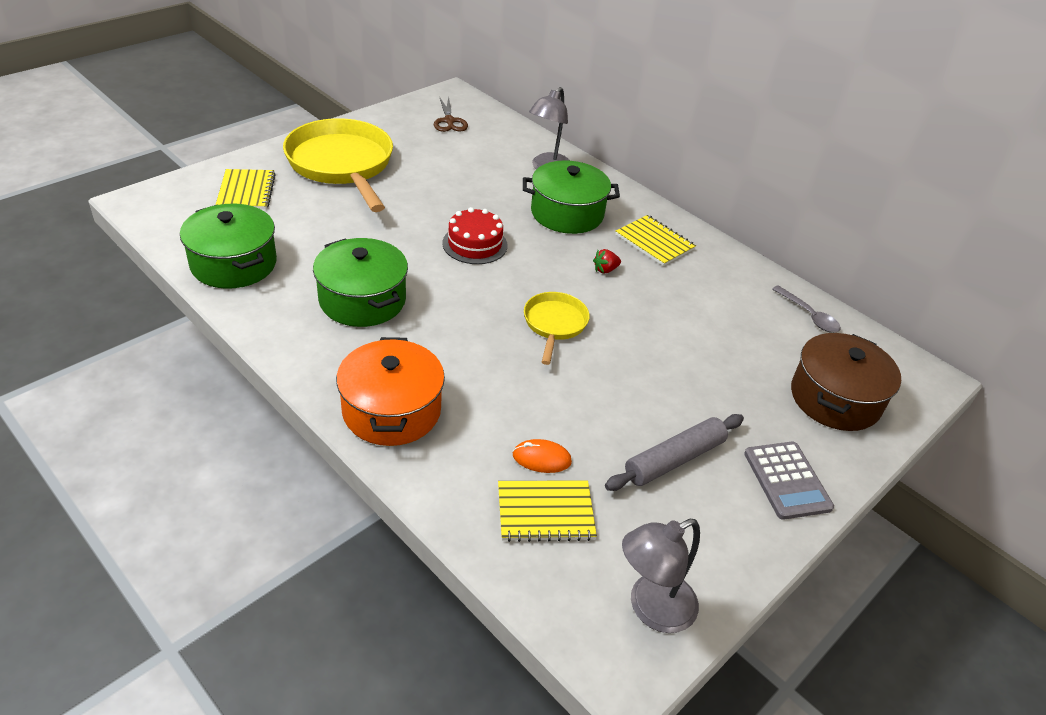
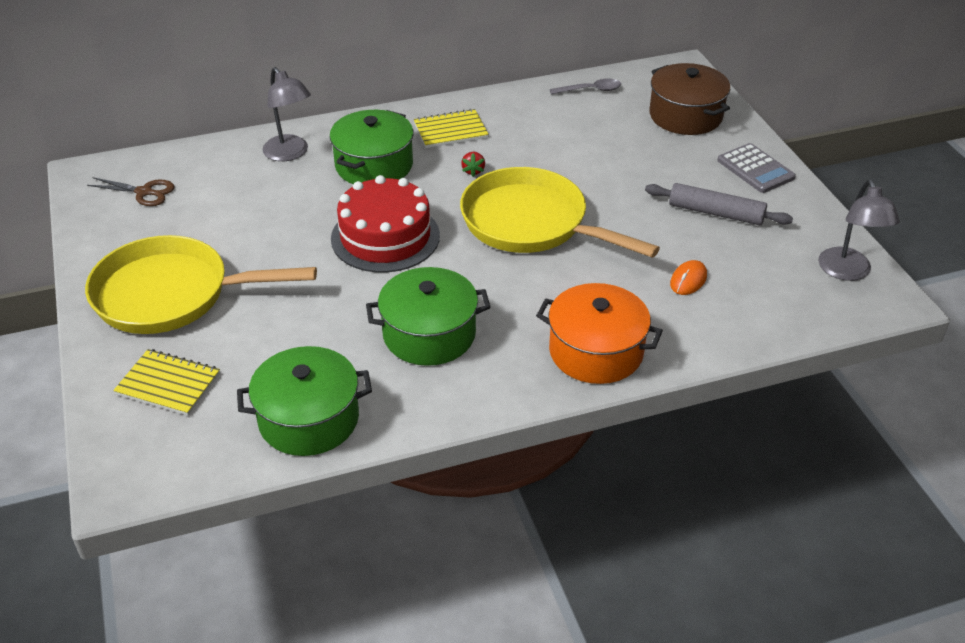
camera: 60 degrees left, 0 degrees up
red cake [442,207,508,264] -> red cake [331,175,440,272], size x1.55
yellow notebook [498,480,597,542] -> none
yellow pan [524,292,590,365] -> yellow pan [460,167,660,258], size x1.96
grey rolling pin [605,414,744,491] -> grey rolling pin turned 60 degrees counterclockwise [645,183,793,225]
grey calculator [744,442,834,520] -> grey calculator turned 45 degrees clockwise [717,143,796,193]

